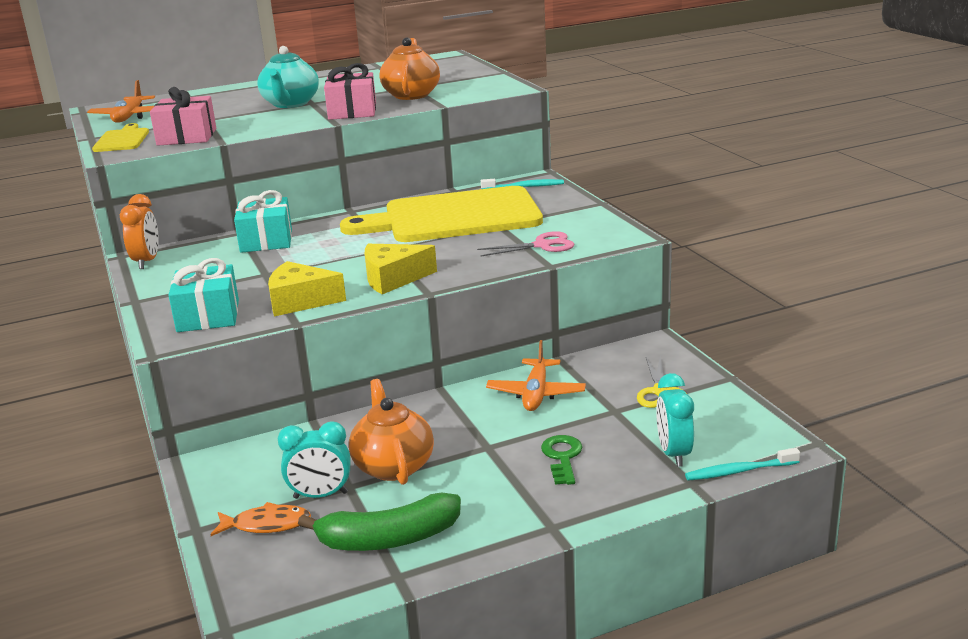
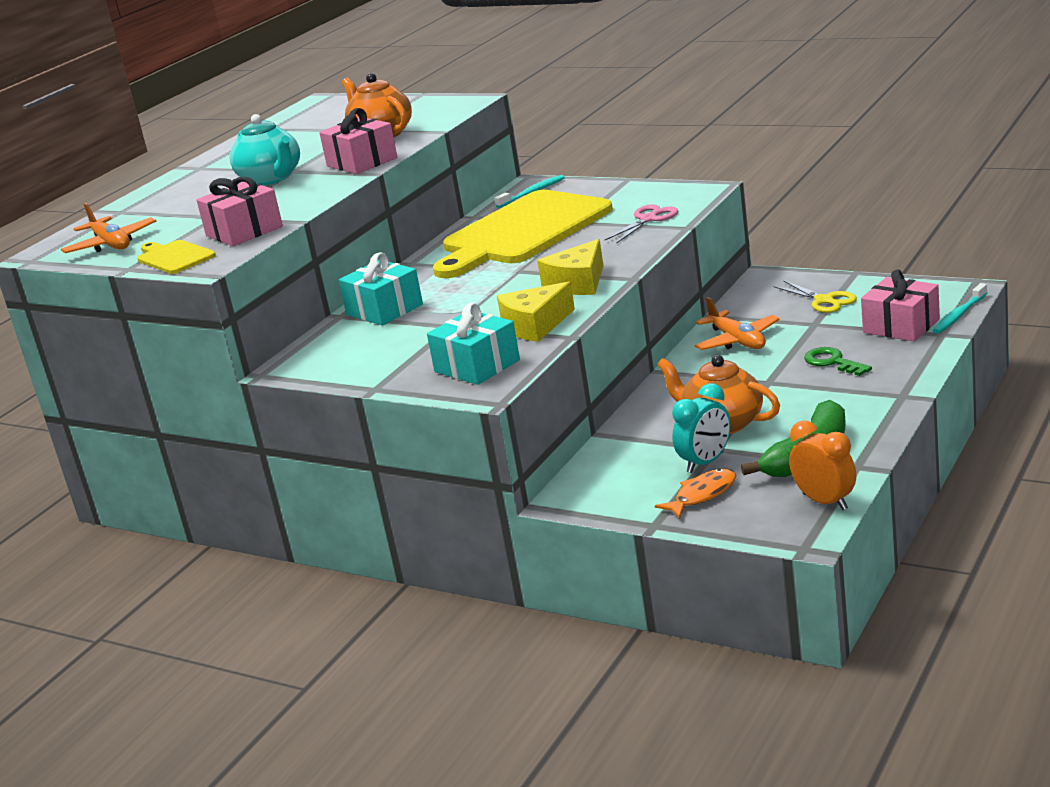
camera: 35 degrees left, 0 degrees up
orange clock [120,194,159,269] -> orange clock moved to [789,420,856,510]
turquoise clock [656,373,694,467] -> pink gift [861,269,940,342]

